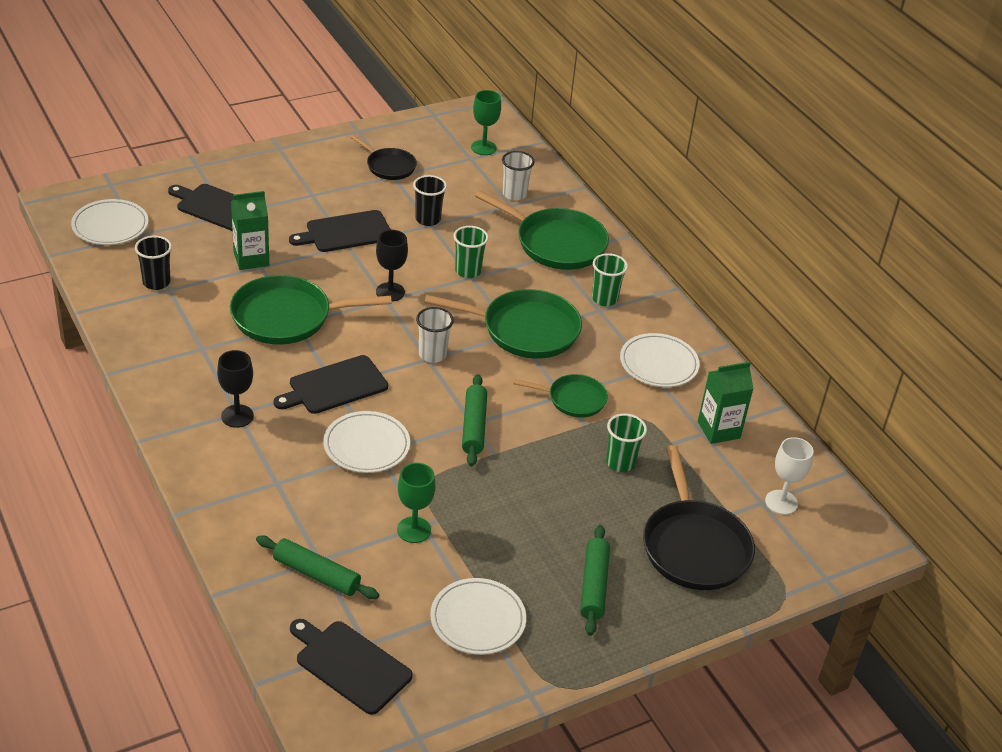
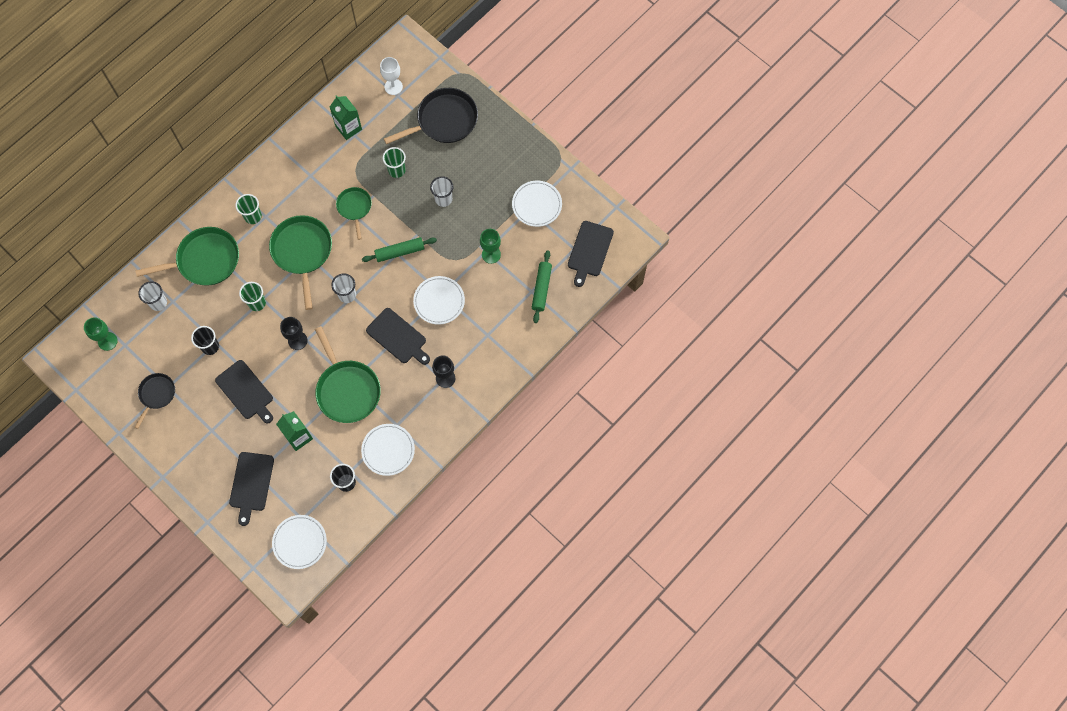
camera: 105 degrees left, 30 degrees up
green pan [475,190,609,270] -> green pan turned 60 degrees clockwise [135,227,239,285]
green rolling pin [580,525,610,636] -> none
white plate [620,333,700,387] -> white plate moved to [361,424,415,476]
none -> white cup [430,176,454,207]

